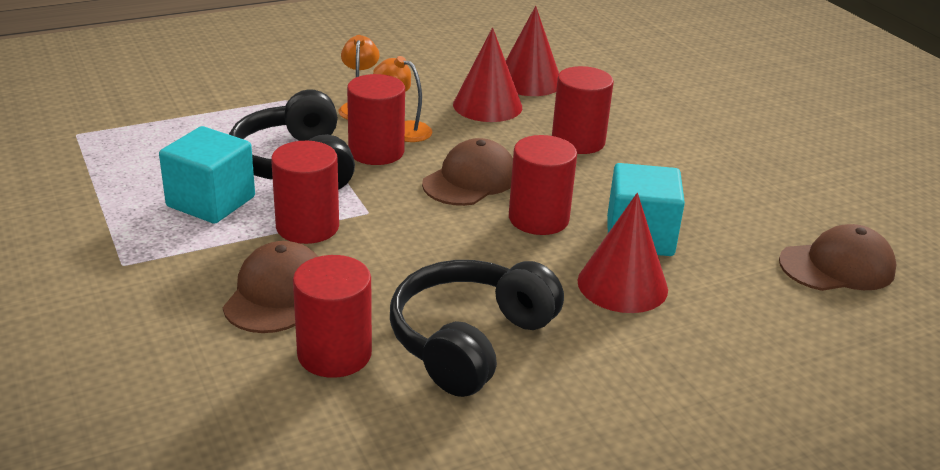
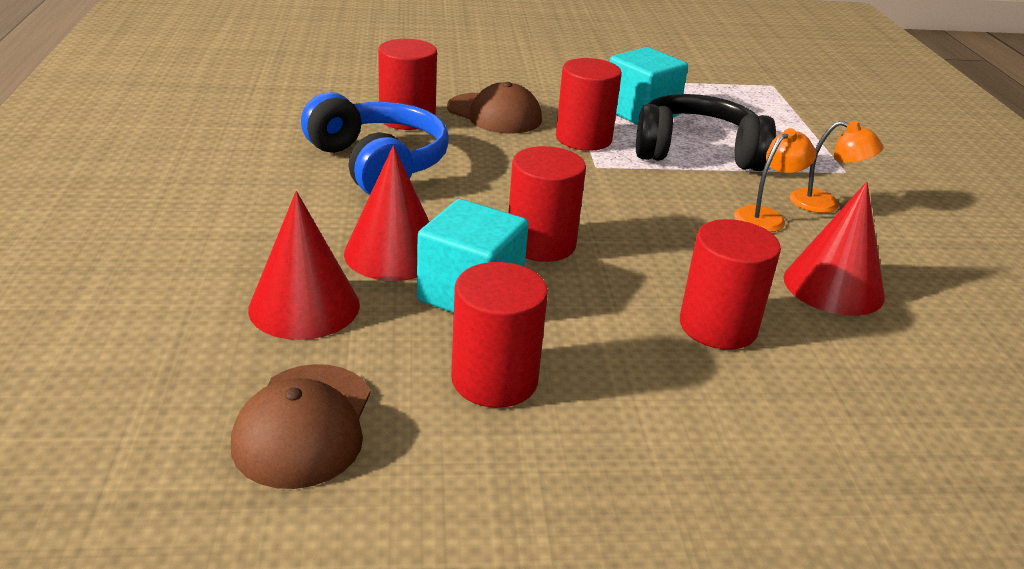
camera: 110 degrees right, 0 degrees up
red cylinder [347,74,405,165] -> red cylinder moved to [451,262,548,408]
black headphones [390,260,564,397] -> blue headphones [301,92,449,195]
brown cap [422,138,513,206] -> none
red cone [506,6,559,96] -> red cone moved to [248,191,360,340]

